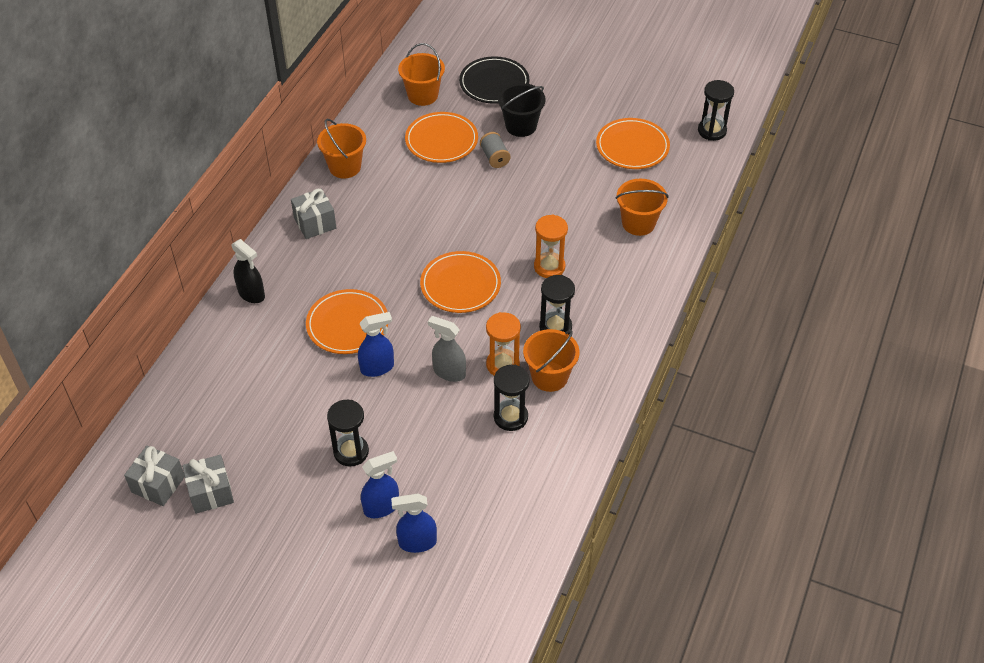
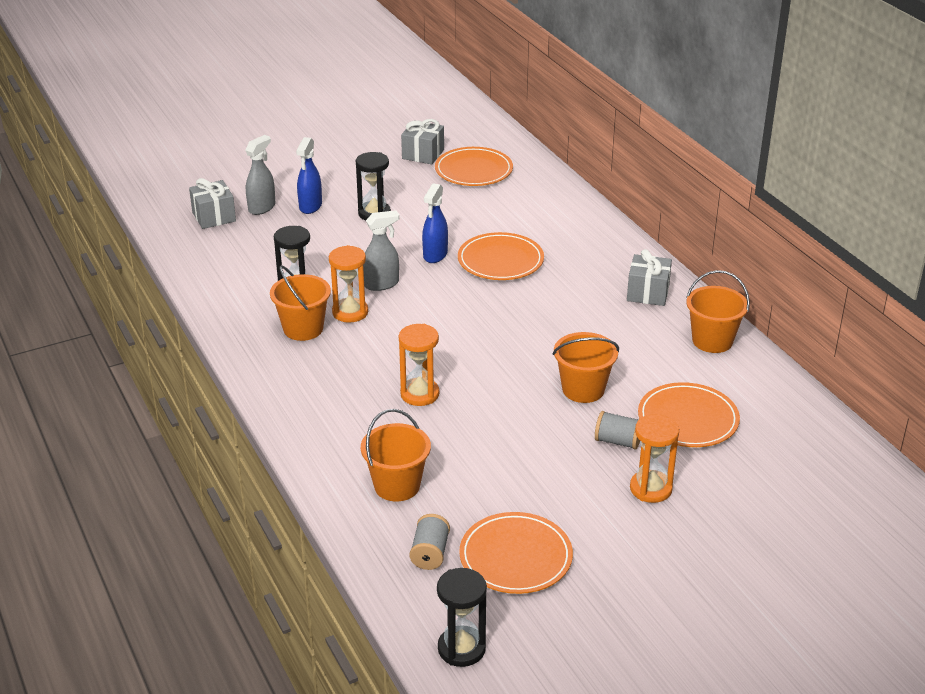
camera: 130 degrees right, 15 degrees down
grey gift [124,446,185,506] -> grey gift moved to [189,178,236,229]
black spray bottle [231,239,265,303] -> none
blue spray bottle [391,493,437,553] -> grey spray bottle [245,135,276,215]
orange bucket [398,43,445,106] -> orange bucket moved to [553,332,619,403]
orange plate [420,251,501,313] -> orange plate moved to [435,147,513,186]
black plate [459,56,530,104] -> none
black bucket [498,83,546,137] -> orange hourglass [630,414,679,503]
black hourglass [539,275,575,334] -> none
none -> grey spool [410,514,450,570]

